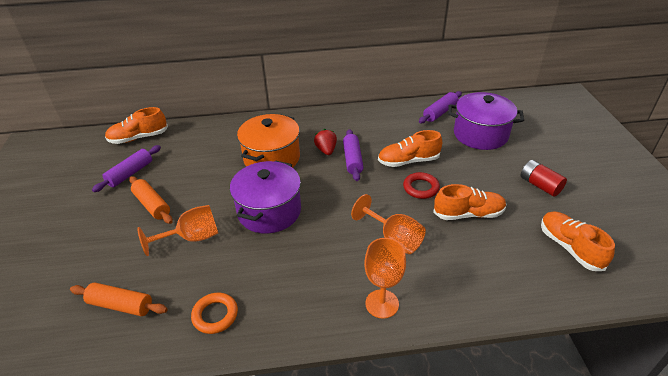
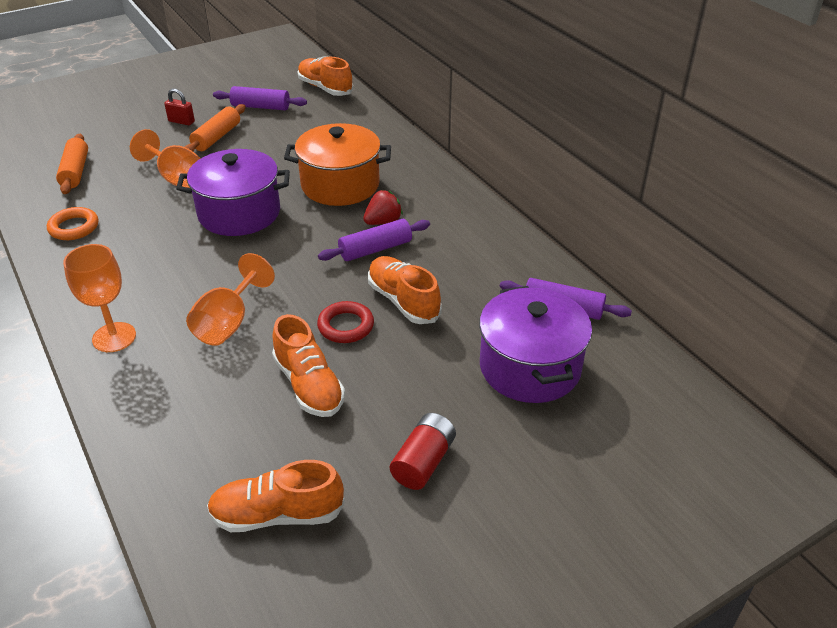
camera: 65 degrees right, 0 degrees up
orange shoe [541,211,615,271] -> orange shoe turned 135 degrees counterclockwise [207,460,345,532]
none -> red padlock [164,89,195,126]

